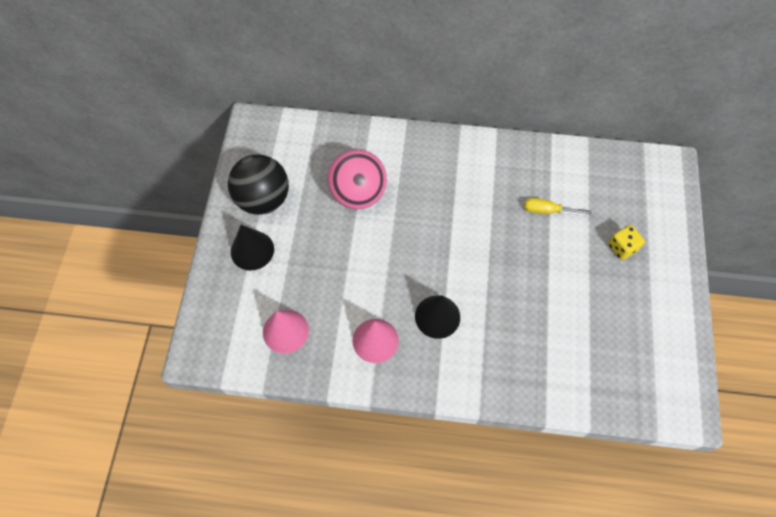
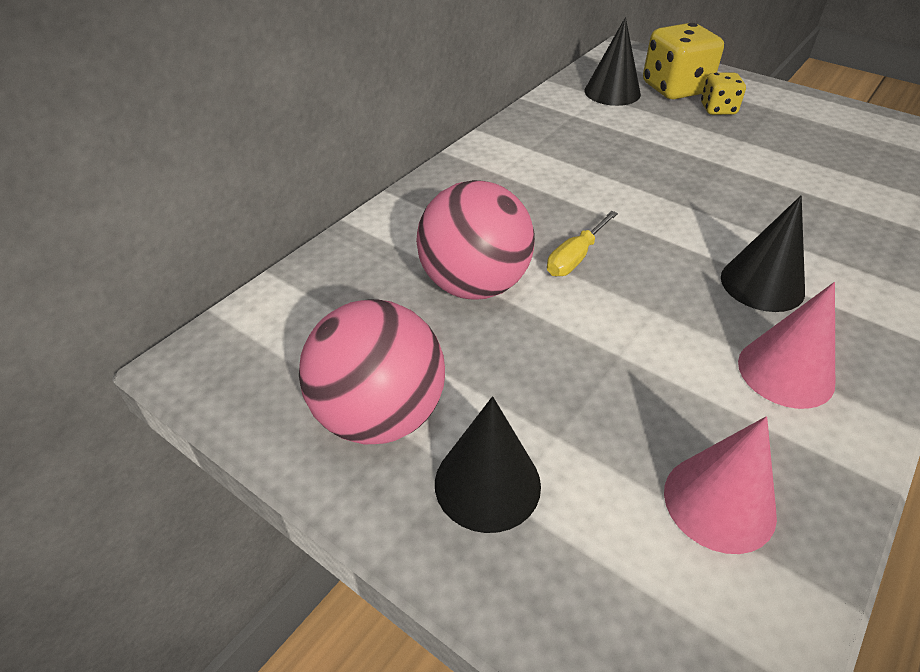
camera: 60 degrees left, 20 degrees down
black ball [228,154,289,215] -> pink ball [299,299,445,444]
yellow screwdriver [524,198,591,214] -> yellow screwdriver moved to [547,211,618,276]
none -> black cone [584,17,641,106]
none -> yellow dice [643,23,724,99]

